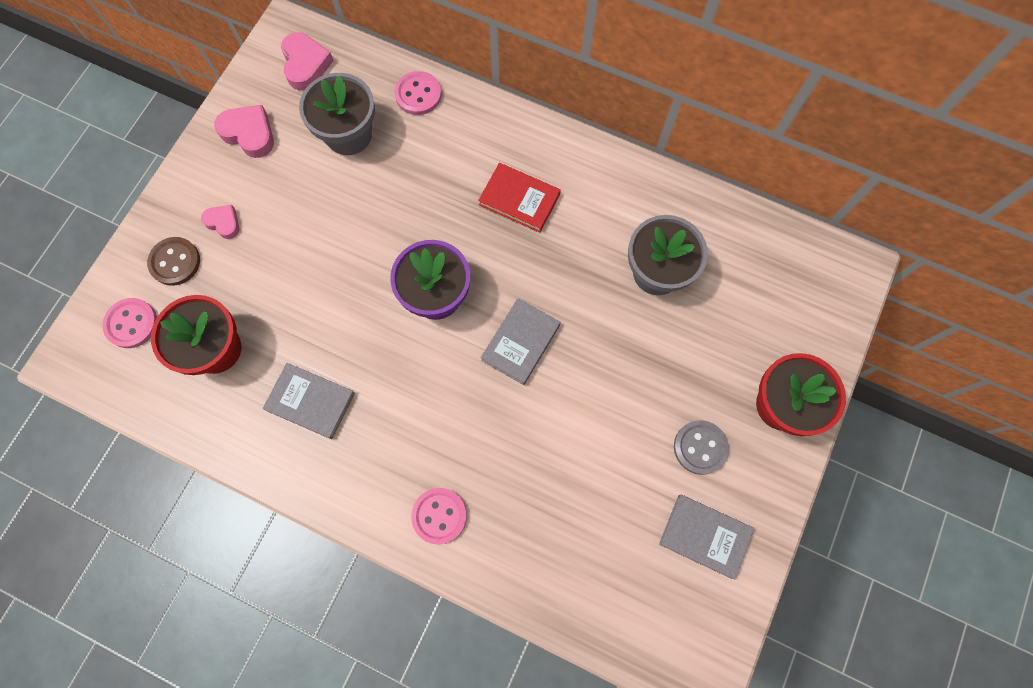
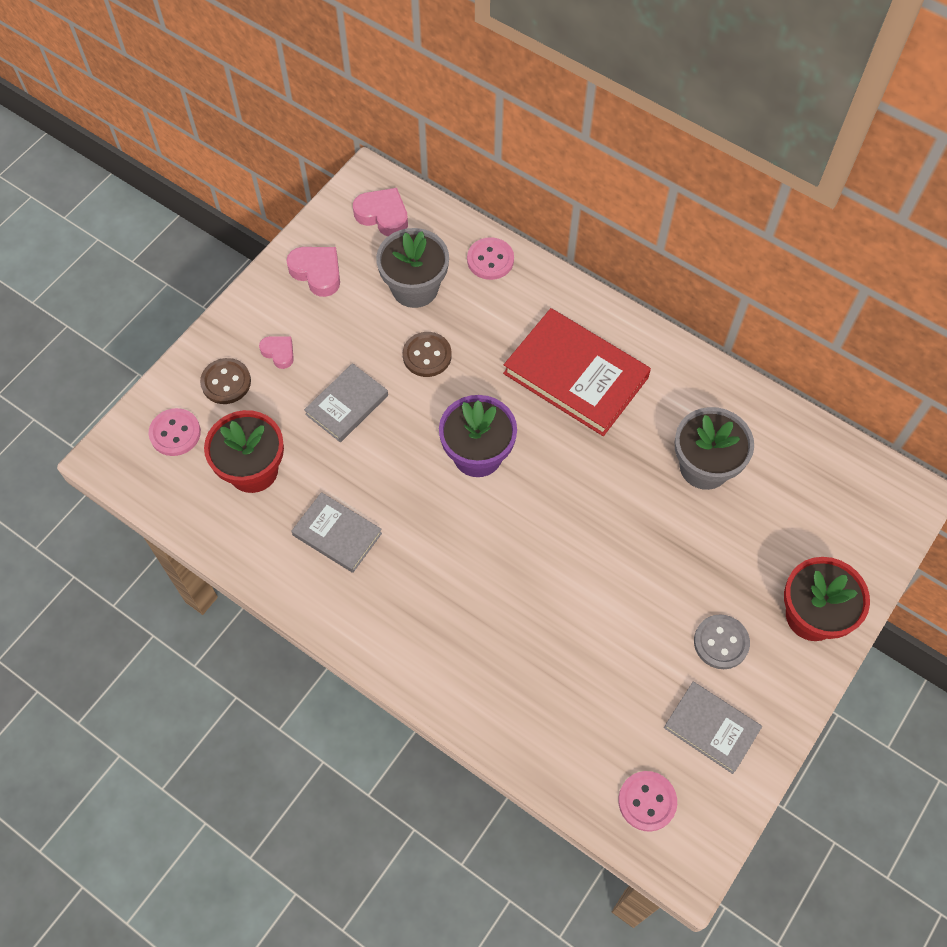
camera: 10 degrees right, 10 degrees down
pink heart [281,32,334,90] -> pink heart turned 60 degrees counterclockwise [353,188,408,236]
pink button [411,488,467,544] -> pink button moved to [618,771,677,832]
red book [478,163,561,233] -> red book [503,308,651,436], size x1.73
grey book [481,298,561,385] -> grey book moved to [304,363,388,442]
none -> brown button [403,332,452,377]

